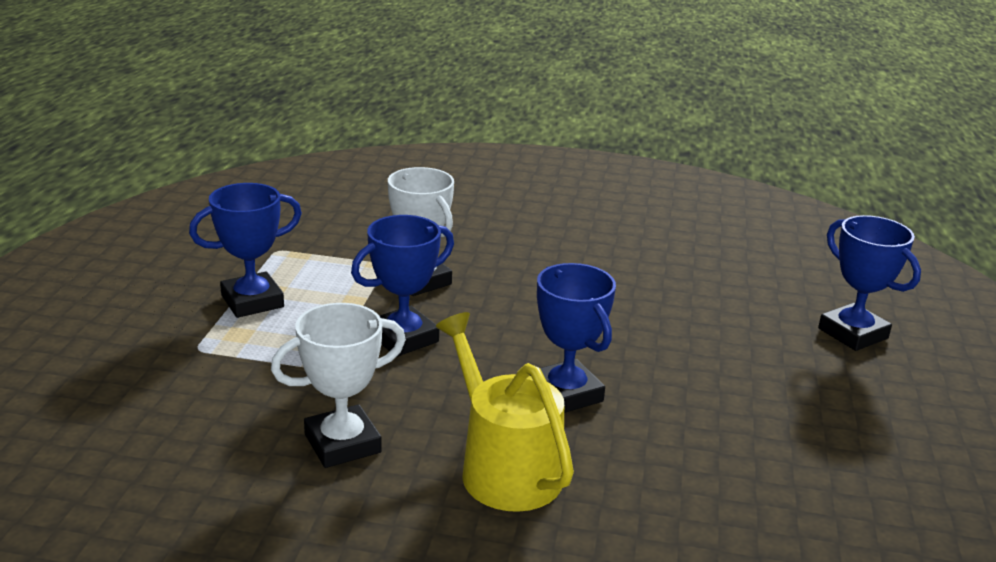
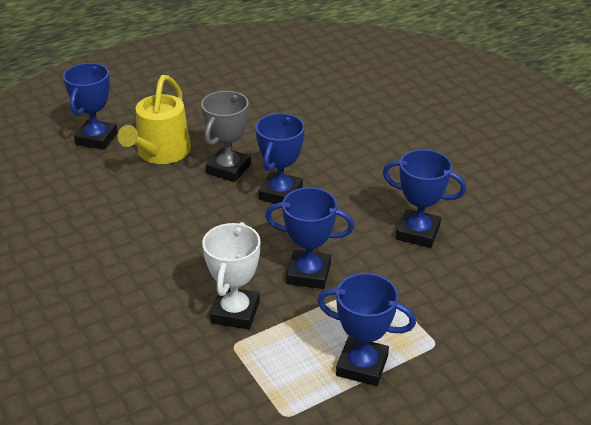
camera: 130 degrees left, 10 degrees up
white trophy [271,303,406,468] -> blue trophy [383,149,466,248]
yellow watering can [436,312,574,512] -> yellow watering can moved to [118,75,191,164]
none -> grey trophy [201,91,251,182]

